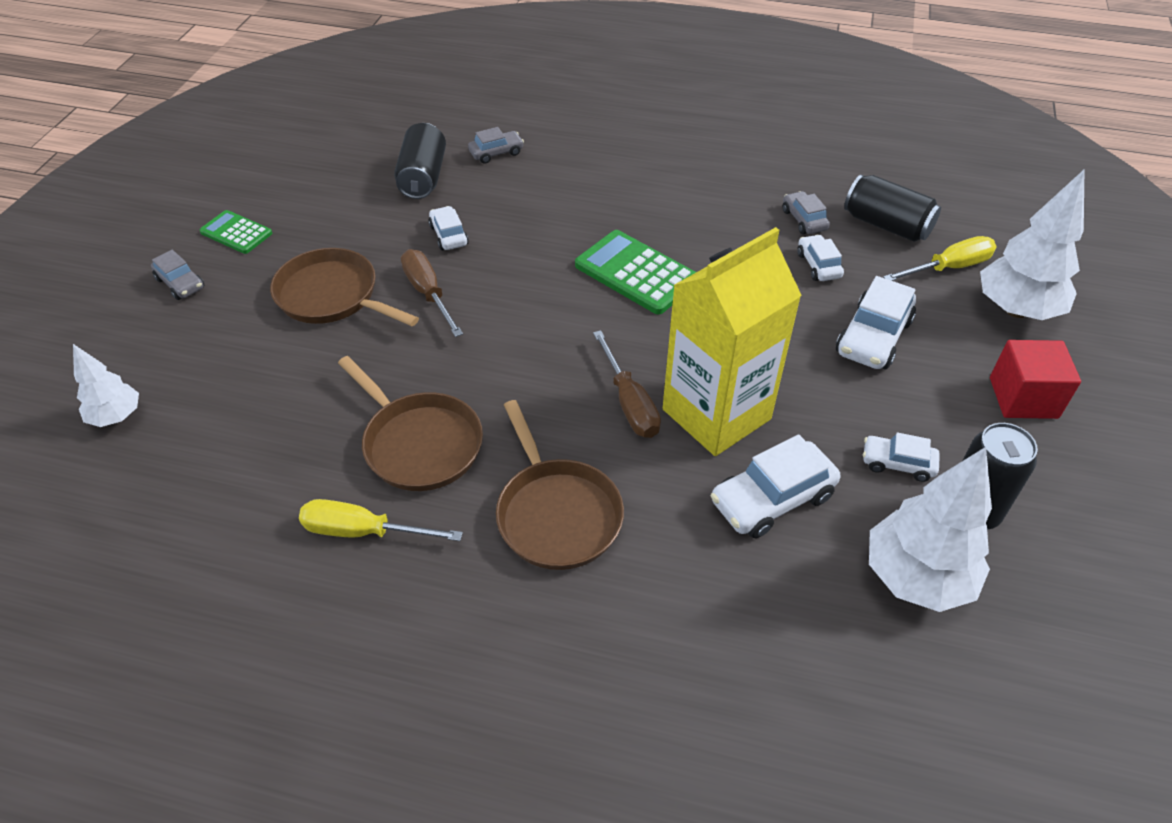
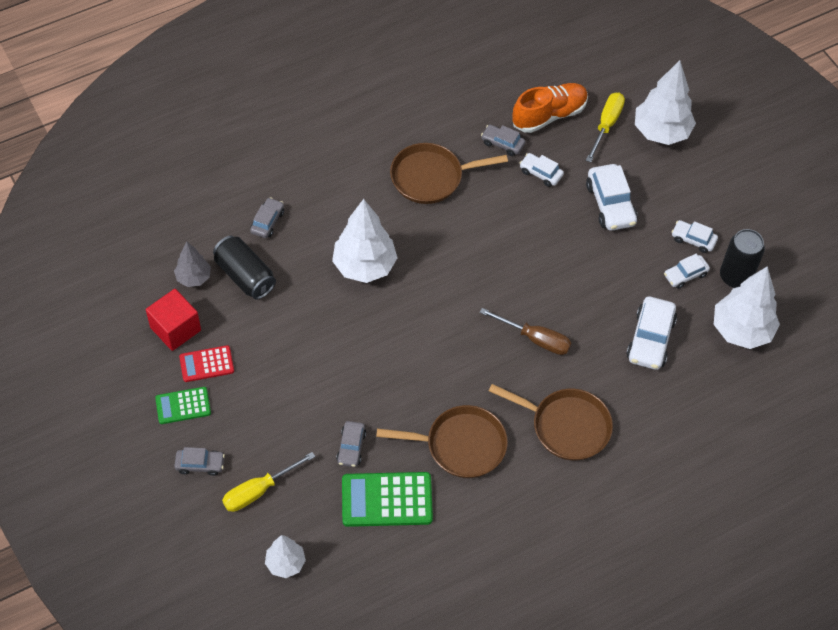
camera: 45 degrees left, 10 degrees up
brown pan [270,248,419,326] -> brown pan moved to [390,143,508,204]
yellow screwdriver [299,499,463,541] -> yellow screwdriver moved to [222,452,316,512]
brown screwdriver [401,249,463,337] -> none
white car [429,206,469,250] -> white car moved to [672,220,718,253]
green calculator [575,230,696,314] -> green calculator moved to [342,472,433,527]
yellow carton [663,227,802,456] -> none
black can [844,175,941,242] -> orange shoe [512,83,588,133]
red cube [990,340,1081,419] -> red cube moved to [146,289,201,351]
none -> grey tree [174,241,211,287]
none -> red calculator [179,345,234,382]
none -> white tree [332,199,398,283]
none -> grey car [336,421,366,467]

